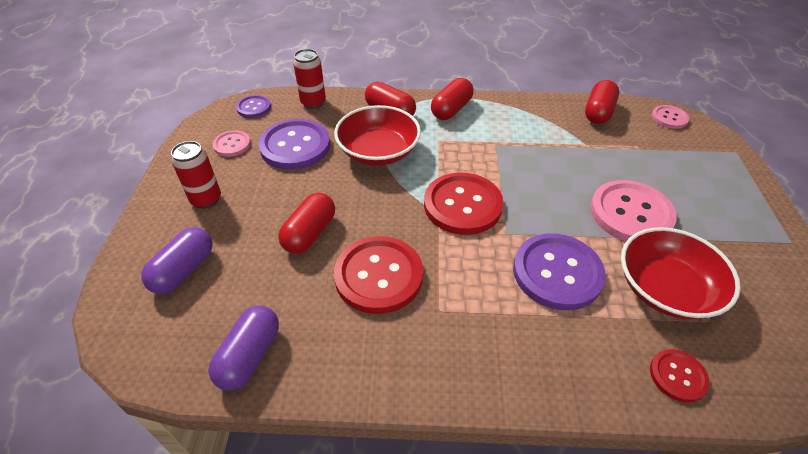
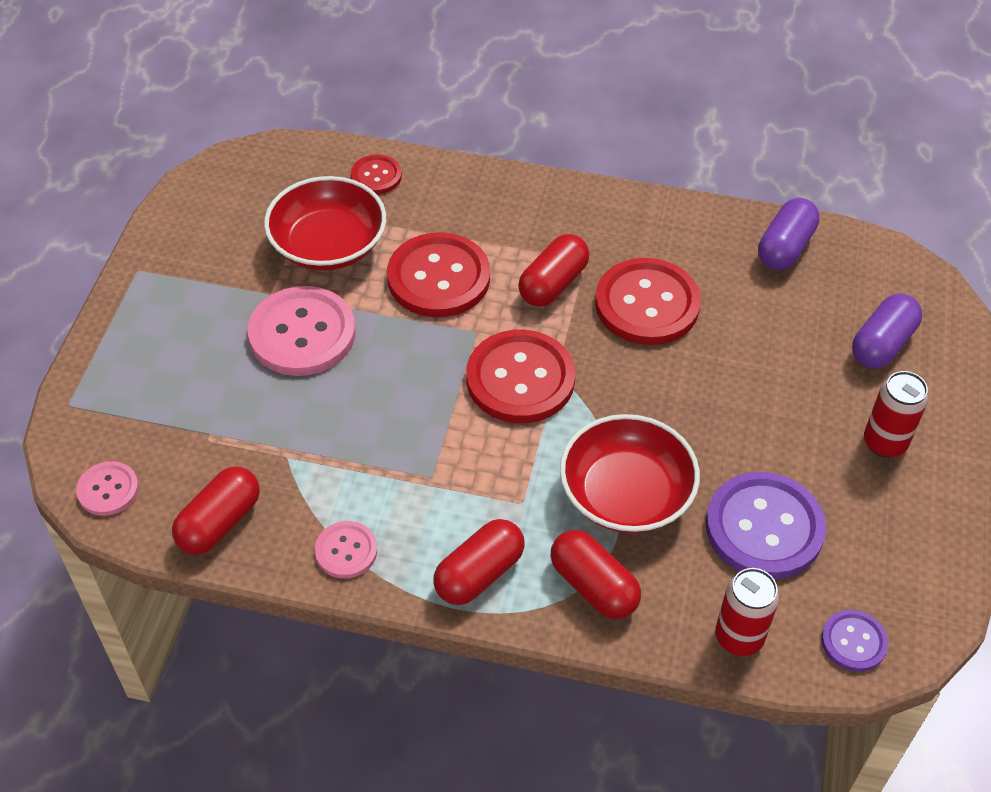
camera: 170 degrees left, 5 degrees up
pink button [213,130,251,157] -> pink button moved to [315,521,377,579]
red capsule [278,193,335,254] -> red capsule moved to [518,234,589,307]
purple button [513,233,606,310] -> red button [387,232,490,317]

